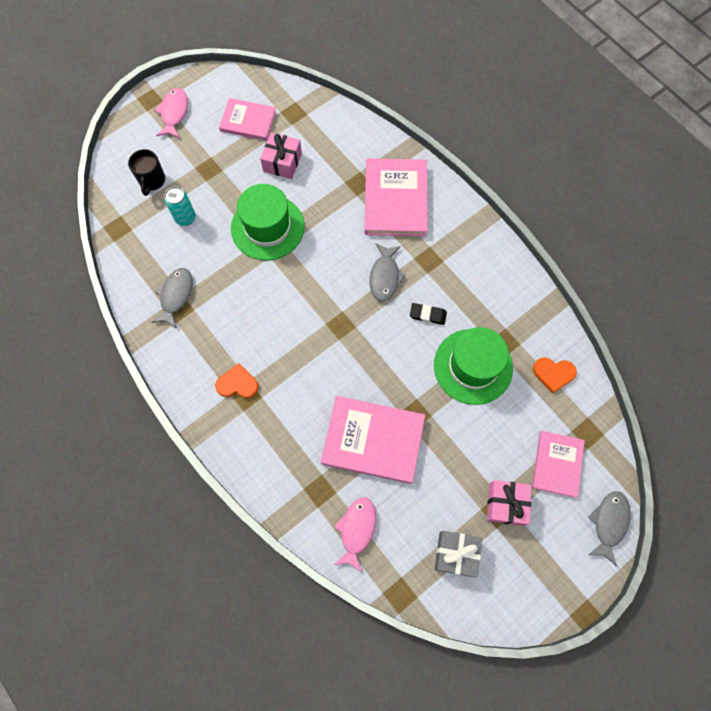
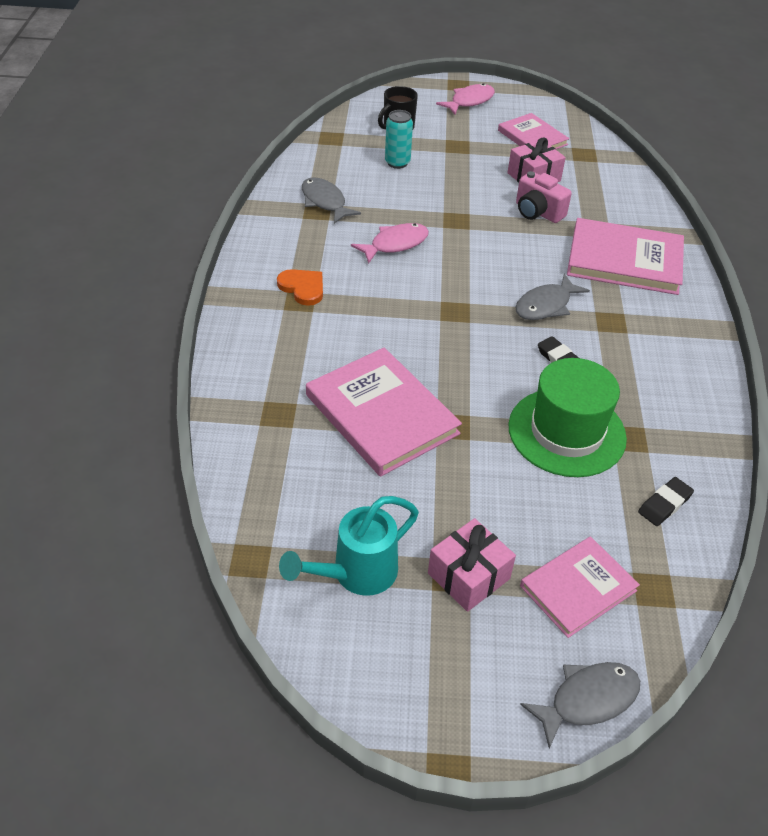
camera: 40 degrees right, 25 degrees down
grey fish [152,268,193,329] -> grey fish turned 90 degrees counterclockwise [302,177,361,224]
green hat [231,184,305,260] -> none
pink fish [334,497,376,572] -> pink fish moved to [351,223,429,264]
pink book [365,158,428,236] -> pink book turned 60 degrees clockwise [567,218,684,295]
grey gift [435,531,482,577] -> turquoise watering can [279,496,419,596]
orange heart [533,358,577,393] -> black eraser [638,477,694,526]
none -> pink camera [516,171,572,223]

